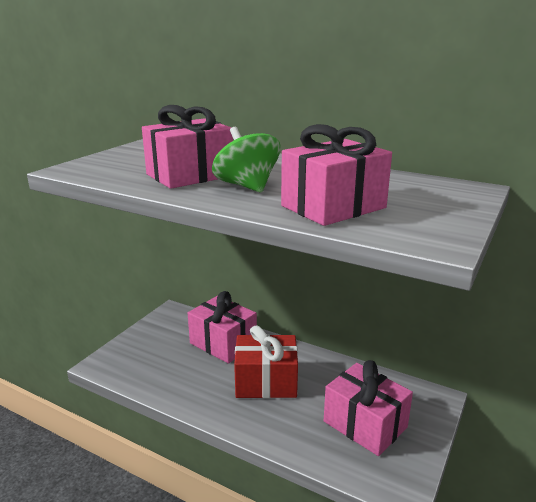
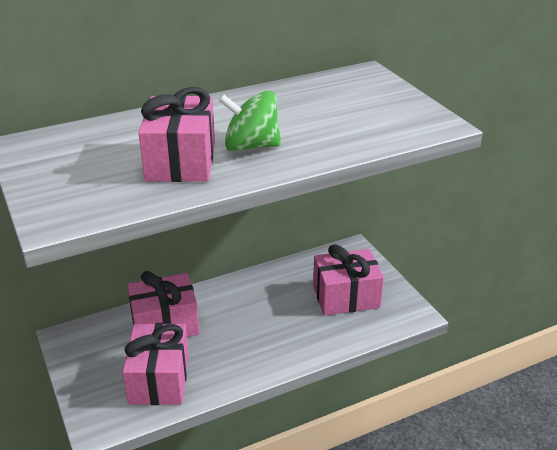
camera: 55 degrees left, 10 degrees up
red gift [234,325,298,398] -> none
pink gift [281,124,392,226] -> pink gift moved to [123,323,189,405]

